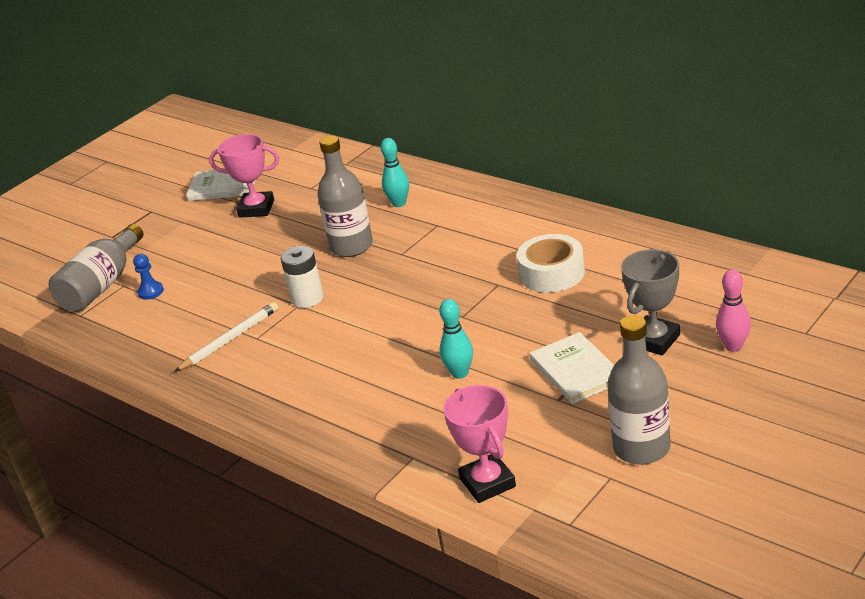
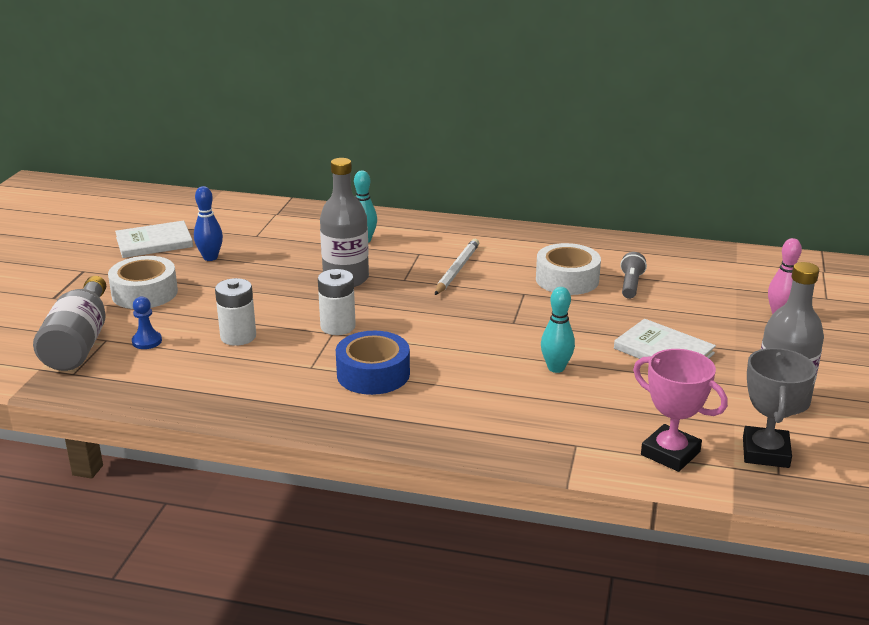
camera: 30 degrees left, 5 degrees down
white pencil [174,302,278,372] -> white pencil moved to [435,239,479,295]
pink trophy [209,134,279,218] -> blue bowling pin [194,186,223,261]
grey trophy [621,249,680,355] -> grey trophy moved to [743,348,816,468]
none -> white tape [108,256,178,309]
none -> white battery [215,278,256,346]
none -> blue tape [336,331,410,395]
none -> grey flashlight [620,252,647,299]

